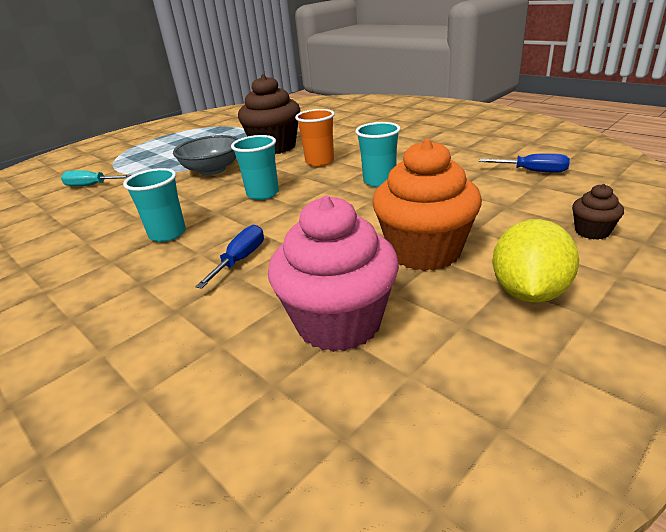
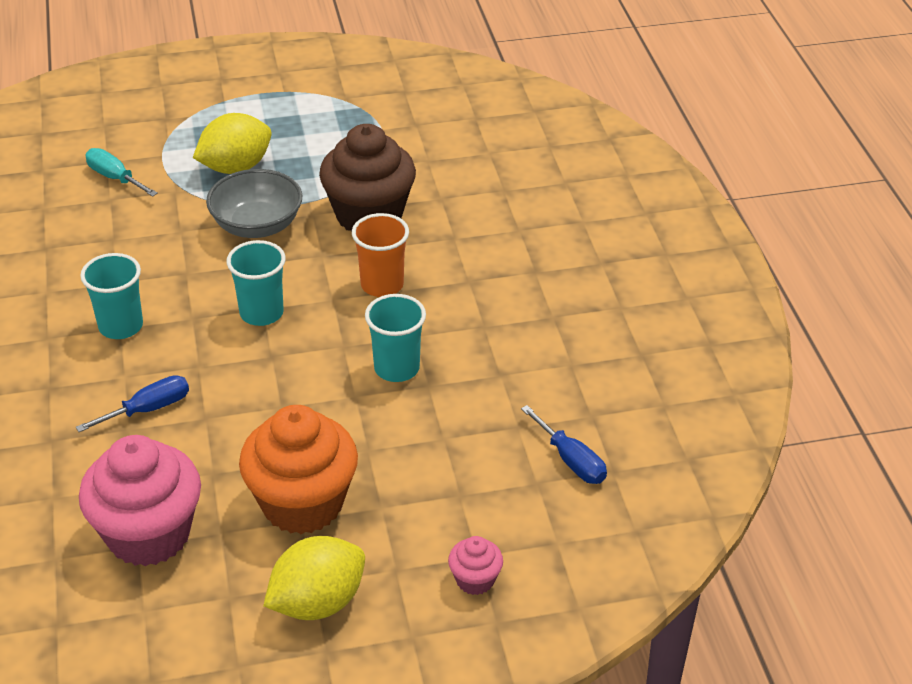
camera: 30 degrees right, 10 degrees up
brown cupcake [572,184,624,240] -> pink cupcake [448,536,503,595]
none -> yellow lemon [193,113,272,174]

